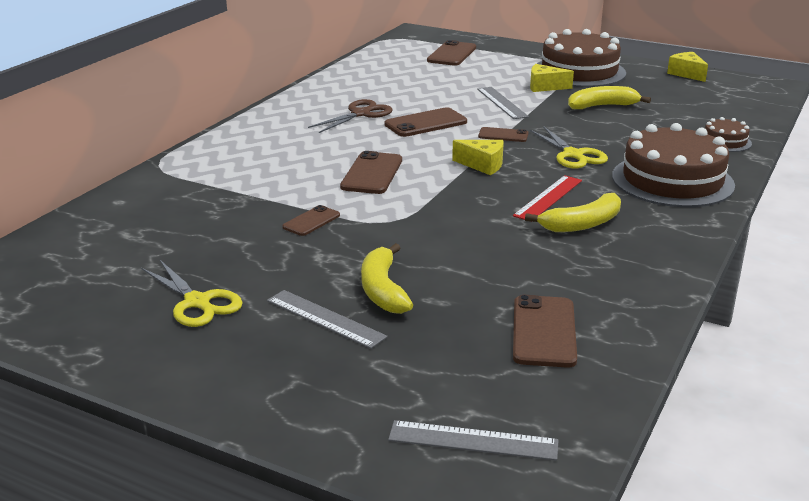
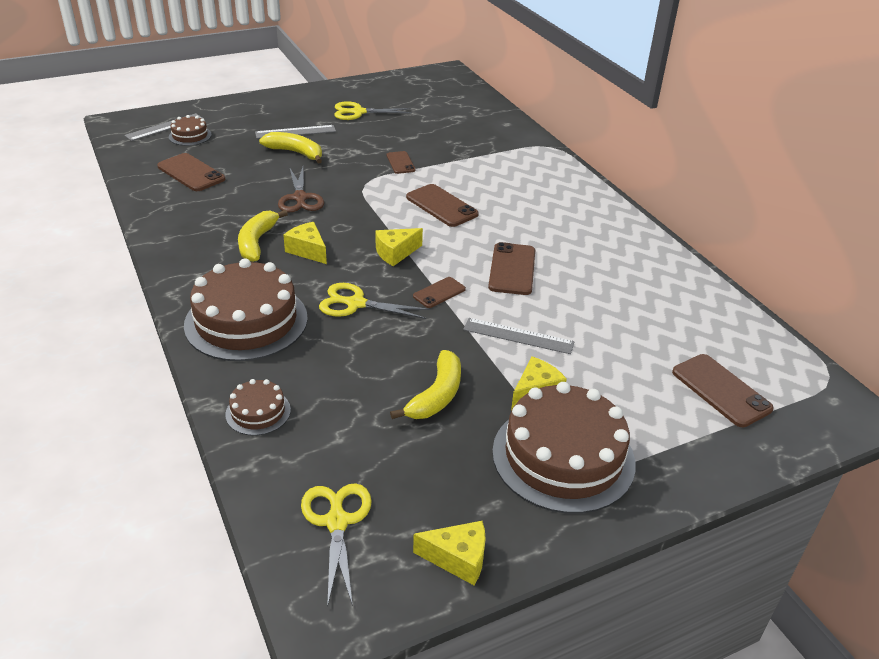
camera: 125 degrees right, 10 degrees up
brown scissors [308,99,392,133] -> brown scissors moved to [278,167,324,212]
red ruler [513,175,582,222] -> yellow cheese [283,222,327,264]
none -> brown cake [169,115,212,146]
none -> yellow scissors [301,483,372,608]

